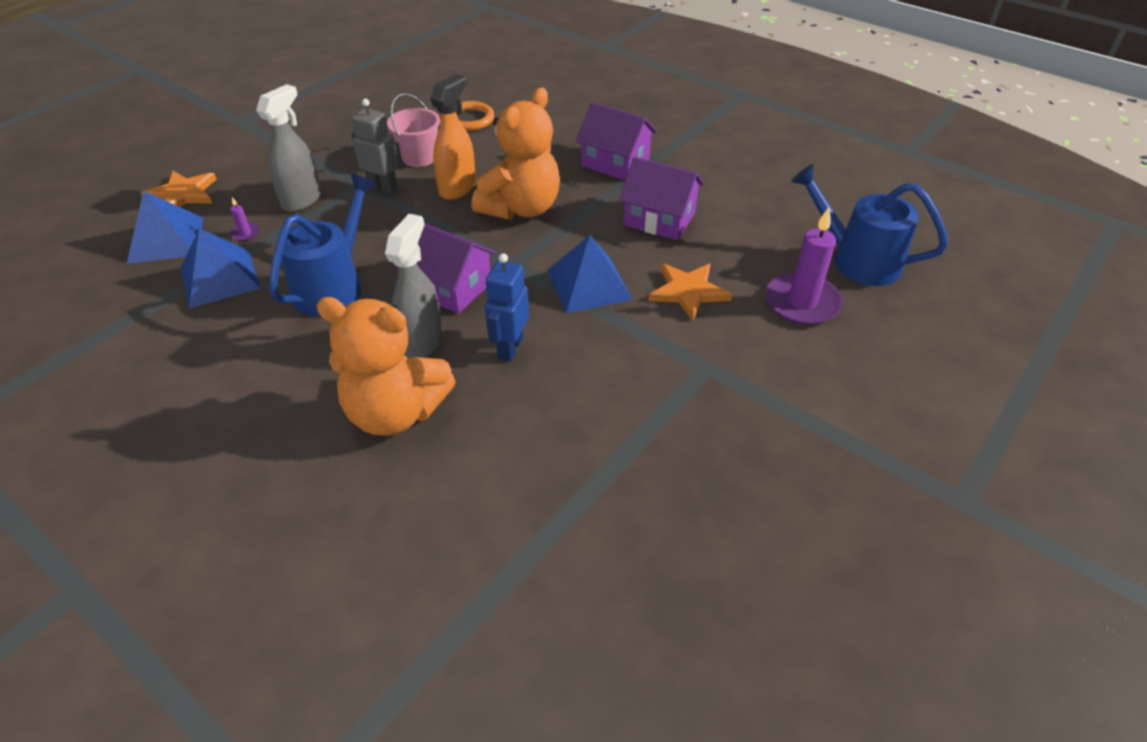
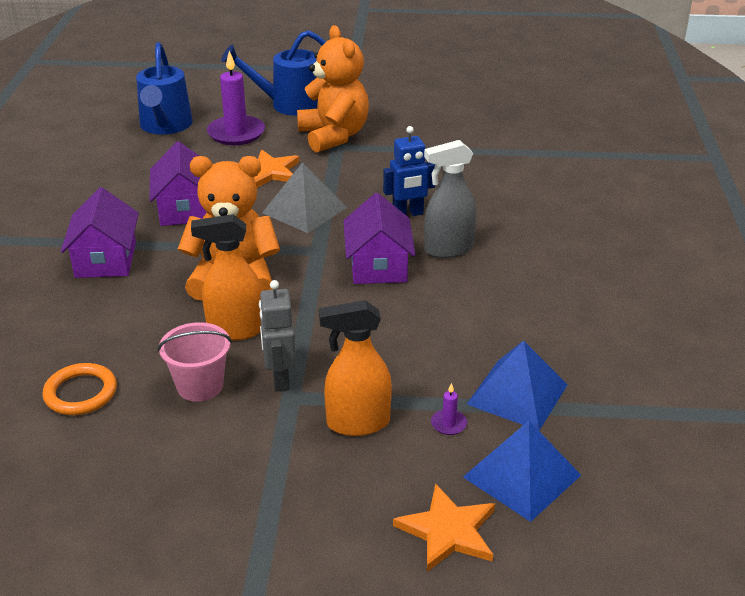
camera: 125 degrees left, 10 degrees down
grey spray bottle [256,84,321,212] -> orange spray bottle [319,300,392,436]
blue watering can [269,174,377,317] -> blue watering can moved to [221,30,326,116]
orange teddy bear [316,297,456,436] -> orange teddy bear moved to [297,25,369,153]
blue pyramid [547,235,633,313] -> grey pyramid [262,162,347,233]

